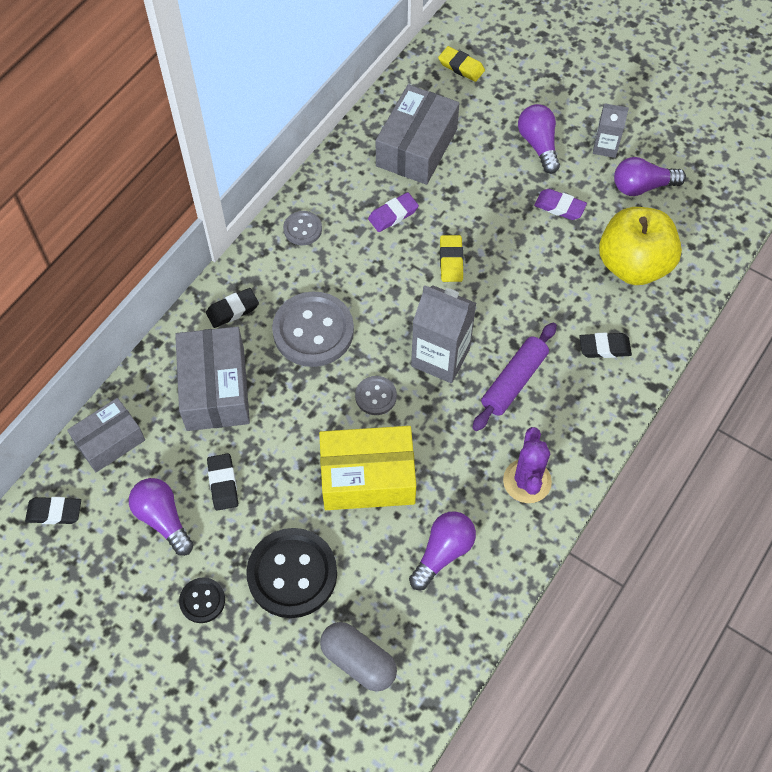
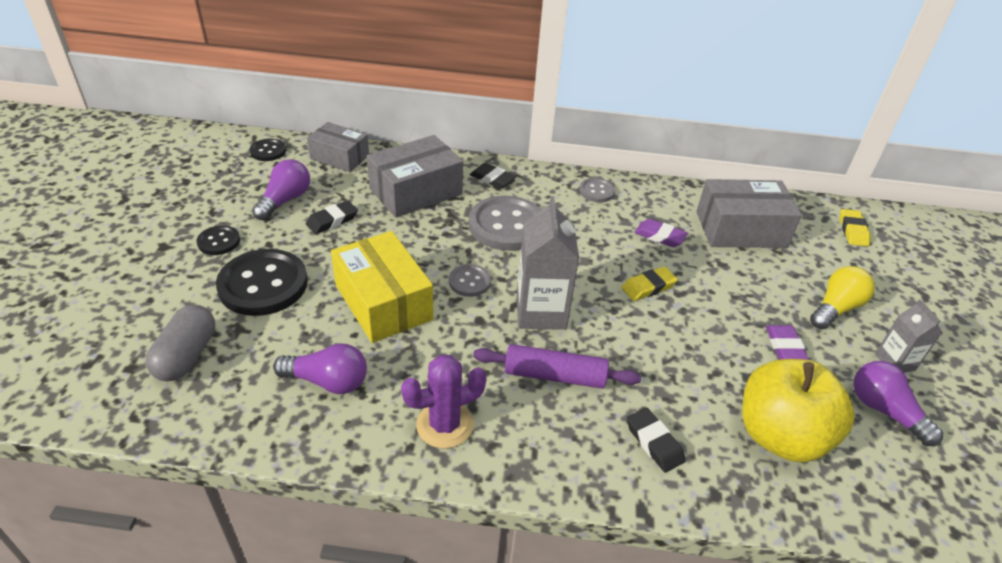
camera: 60 degrees right, 20 degrees down
black eraser [25,497,81,524] -> black button [250,139,286,161]
purple light bulb [518,104,560,174] -> yellow light bulb [810,266,875,330]

